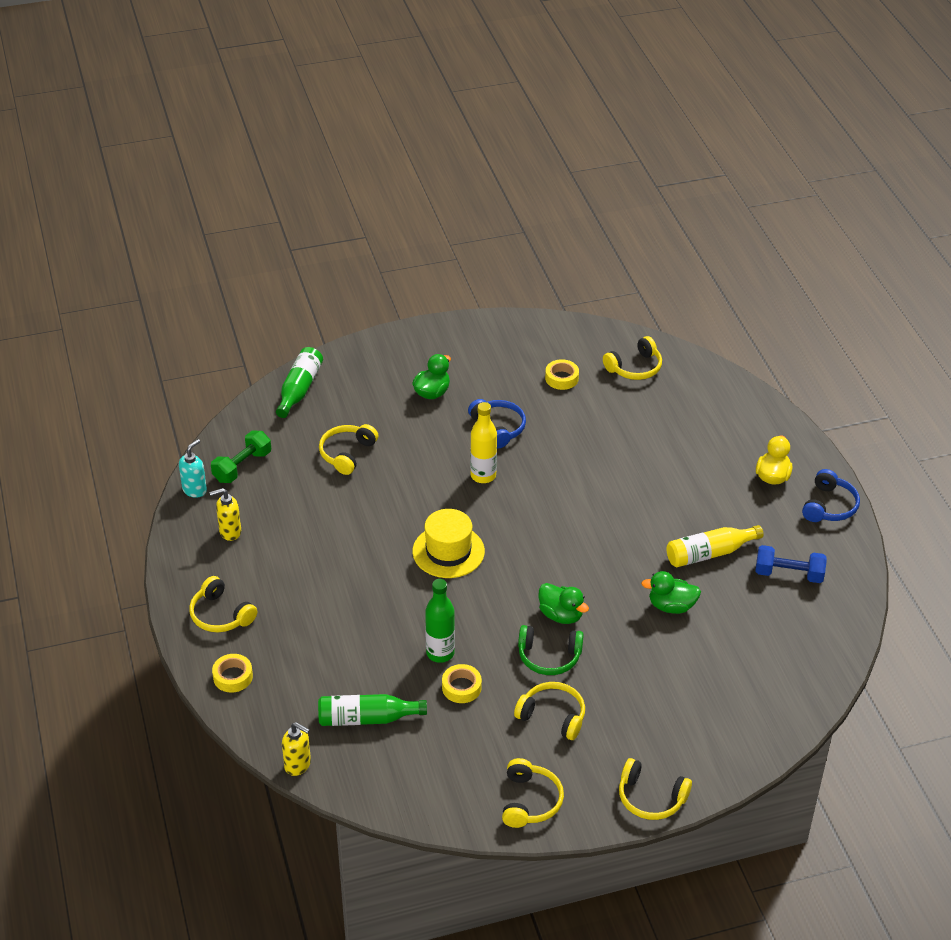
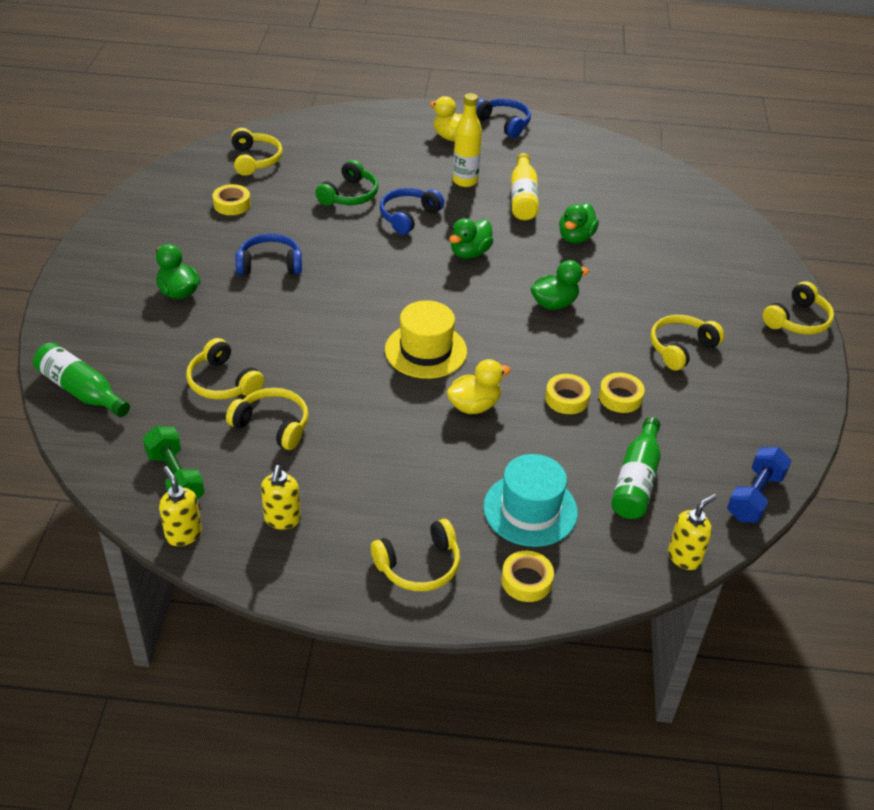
camera: 70 degrees left, 0 degrees up
turquoise soap dispenser [179,439,207,498] -> yellow soap dispenser [159,466,202,546]
green bottle [425,579,455,663] -> yellow tape [545,374,591,414]
yellow bottle [470,402,497,483] -> yellow bottle moved to [453,93,482,187]
yellow headphones [502,758,564,828] -> yellow headphones moved to [226,388,309,450]
green headphones [518,625,584,675] -> green headphones moved to [315,160,378,206]
blue dumbbell [755,545,827,583] -> blue dumbbell moved to [727,447,791,523]
none -> blue headphones [380,188,444,235]
none -> yellow duck [447,359,511,414]
none -> green duck [449,218,493,259]
none -> turquoise hat [483,454,578,547]

